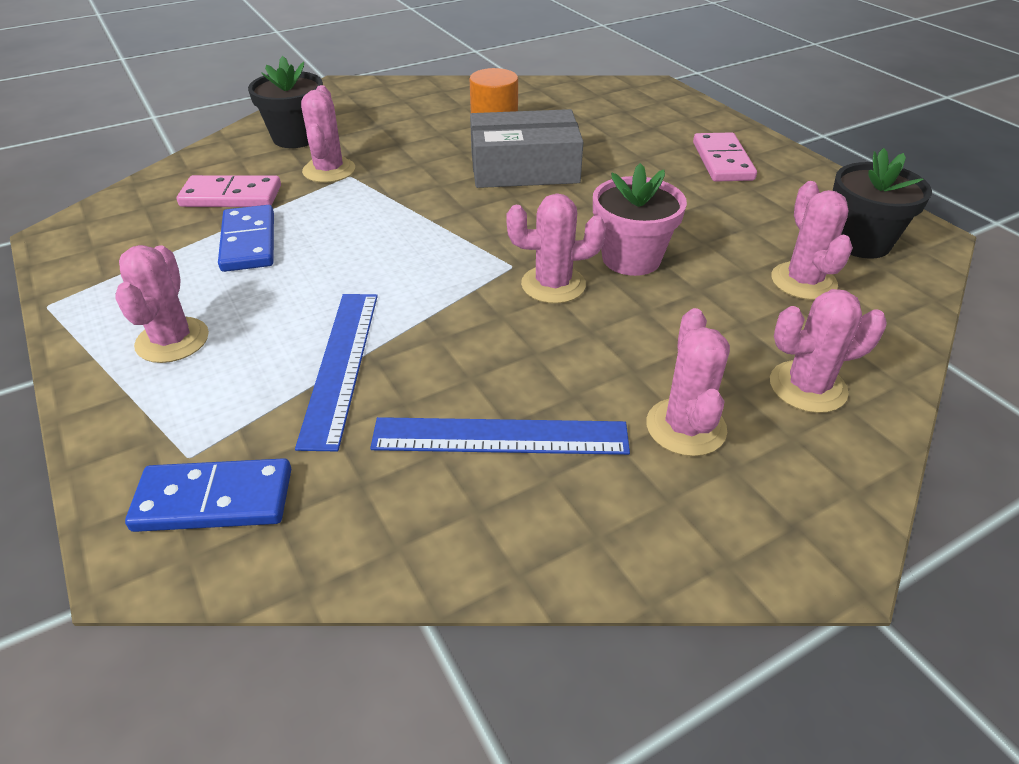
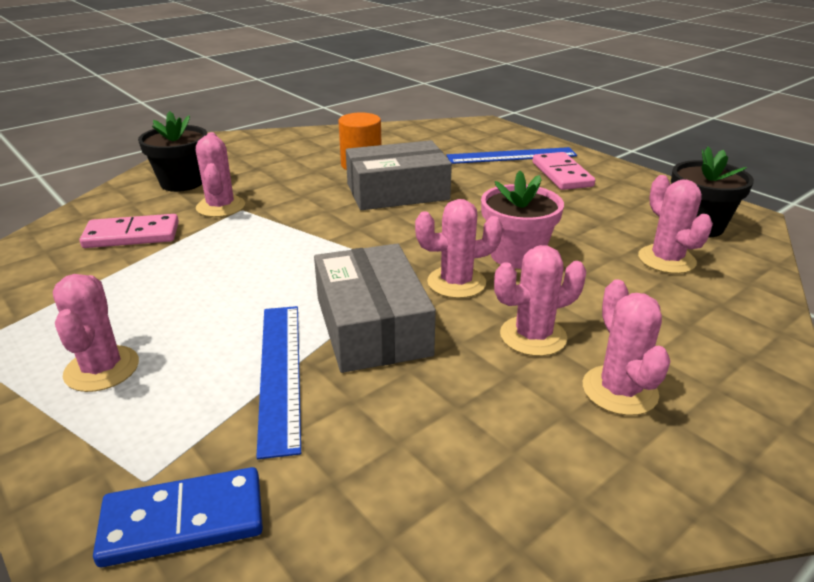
camera: 10 degrees left, 10 degrees down
blue domino [218,205,274,272] -> none
blue ruler [370,417,630,455] -> blue ruler moved to [446,147,577,164]
pink cactus [770,289,887,413] -> pink cactus moved to [494,245,586,356]
none -> grey box [314,244,436,373]

